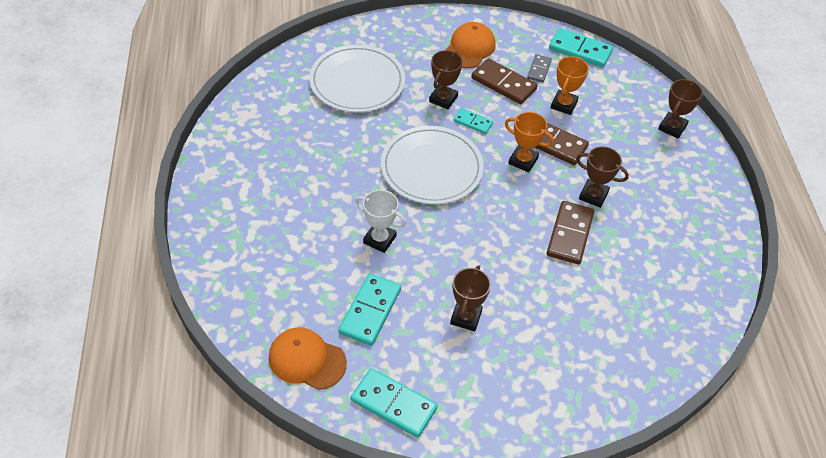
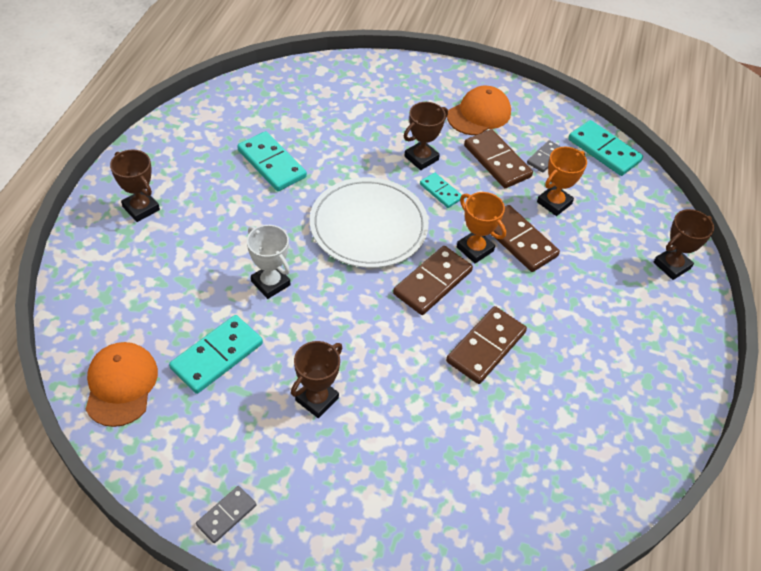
camera: 20 degrees right, 0 degrees up
orange cap [269,327,347,390] -> orange cap turned 45 degrees clockwise [85,342,158,427]
white plate [309,45,405,112] -> none
turquoise domino [351,368,437,438] -> turquoise domino moved to [237,131,307,191]
brown trophy [576,146,629,208] -> brown trophy moved to [110,149,160,222]
none -> grey domino [196,486,256,543]
none -> brown domino [393,246,473,315]

